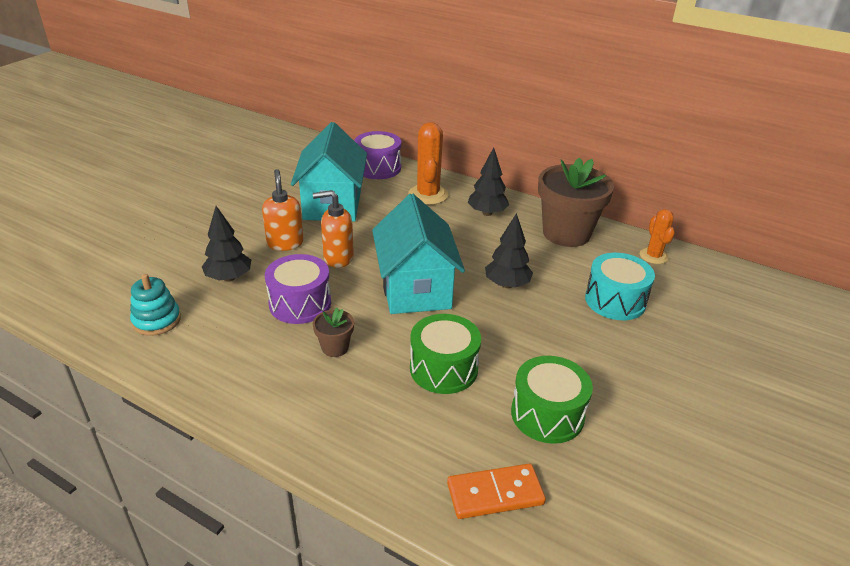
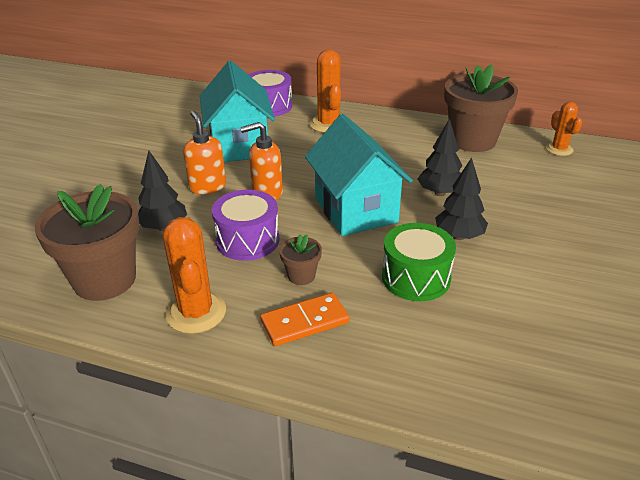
camera: 10 degrees left, 0 degrees up
turquoise stacking toy [130,274,181,336] -> brown flower pot [35,184,139,301]
orange domino [447,464,546,519] -> orange domino moved to [260,293,350,346]
black tree [468,148,509,216] -> black tree moved to [435,157,488,240]
green drum [511,356,593,444] -> none
turquoise drum [585,253,655,320] -> none
none -> orange cactus [163,217,226,334]

